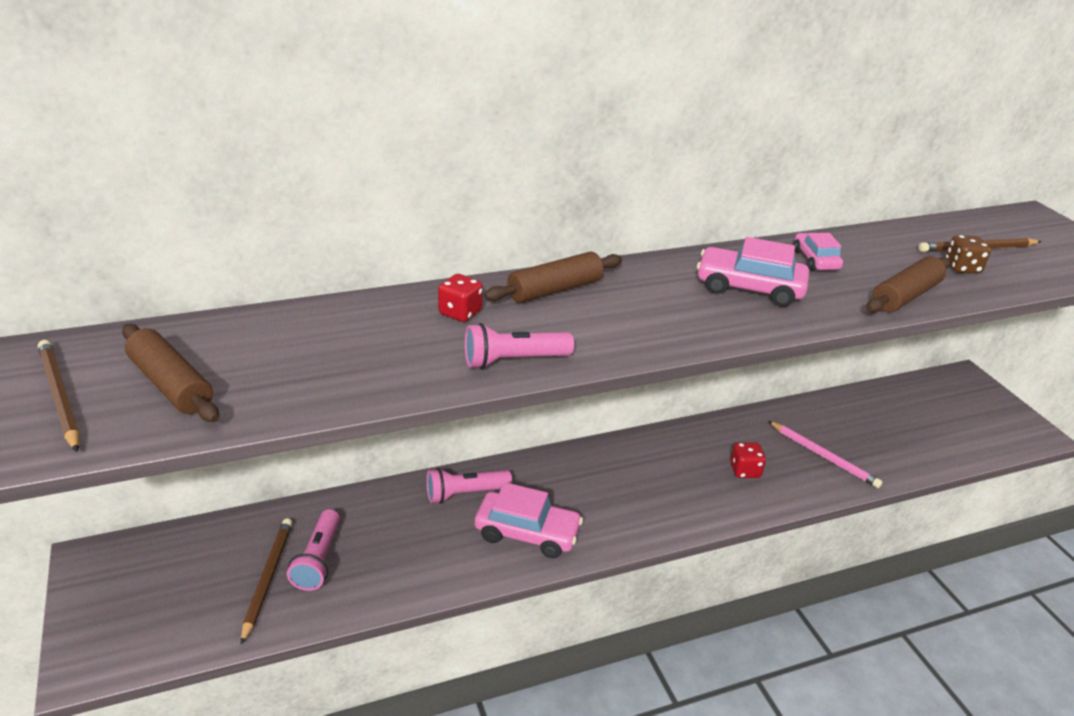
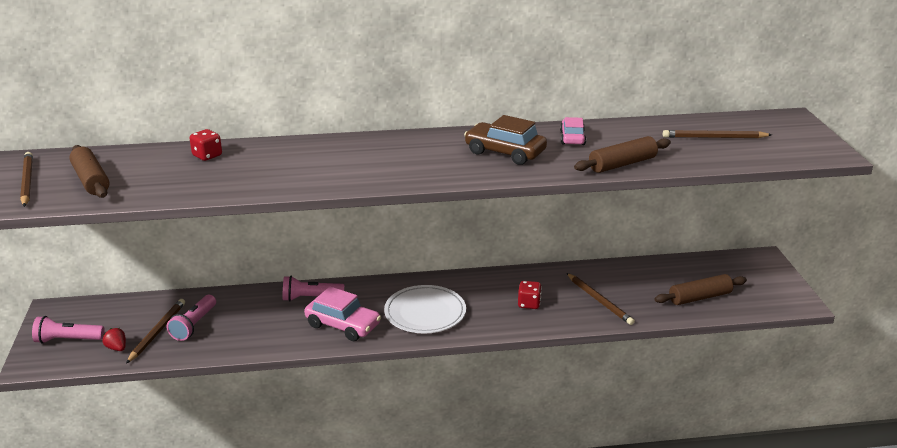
camera: 15 degrees right, 5 degrees down
red dice [438,274,483,322] -> red dice moved to [189,129,222,161]
pink flashlight [465,323,574,369] -> pink flashlight moved to [32,316,105,344]
brown rolling pin [484,251,622,303] -> brown rolling pin moved to [655,274,747,305]
pink car [697,237,809,307] -> brown car [464,115,547,165]
pink pencil [768,421,882,488] -> brown pencil [567,273,635,325]
brown dice [945,235,991,273] -> none
none -> red strawberry [102,328,126,351]
none -> white plate [384,285,466,334]

